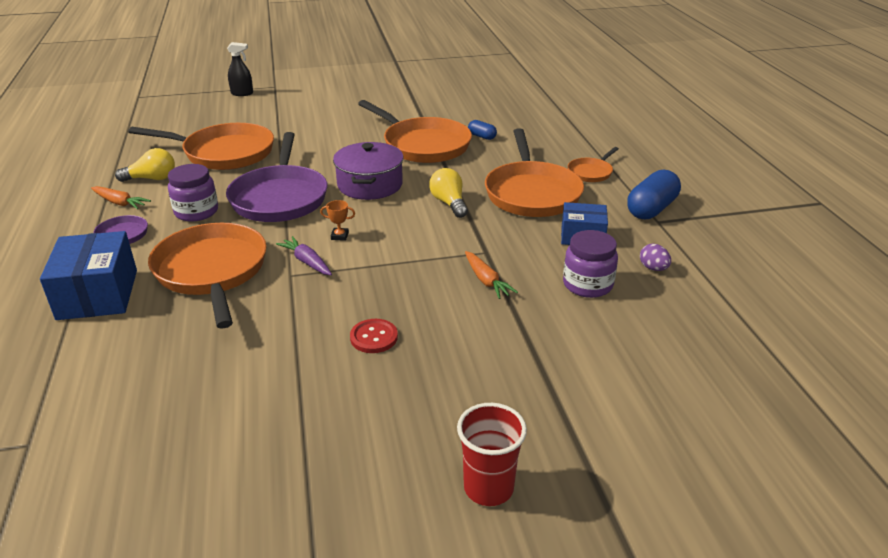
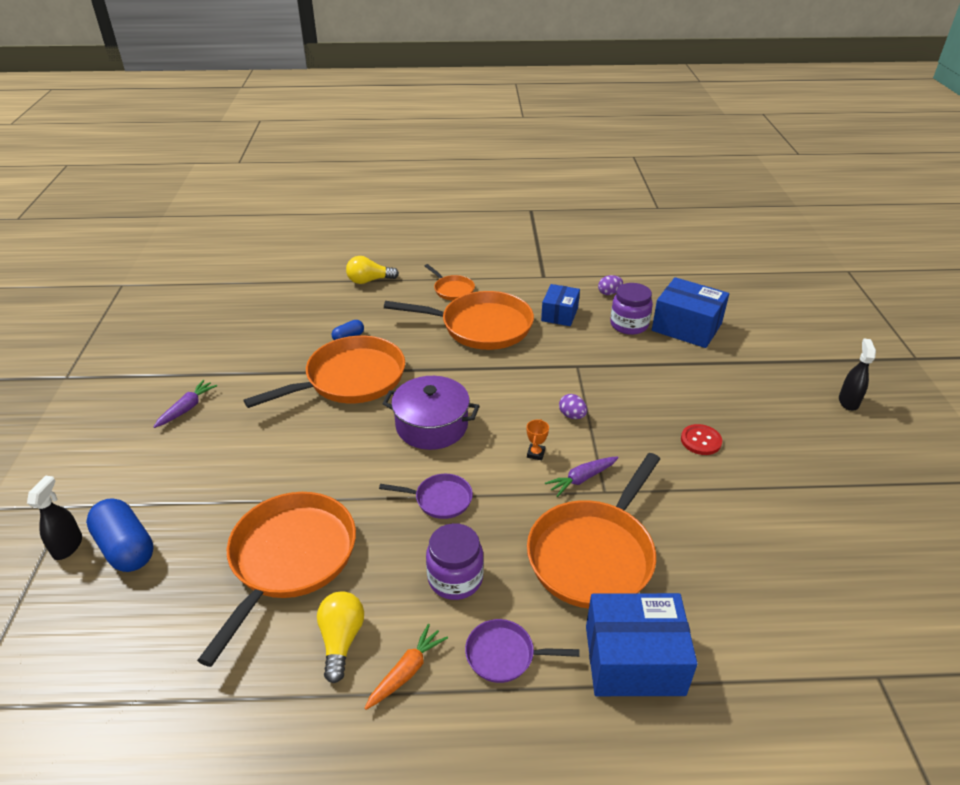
camera: 80 degrees left, 5 degrees up
orange pan [148,223,267,329] -> orange pan turned 45 degrees counterclockwise [527,453,660,609]
purple pan [226,132,328,222] -> purple pan [379,474,473,519], size x0.48
yellow light bulb [429,168,468,218] -> yellow light bulb moved to [346,256,399,284]
red cup [457,403,527,506] -> black spray bottle [839,339,876,411]
orange carrot [465,251,518,299] -> none
blue capsule [627,169,681,219] -> blue capsule moved to [86,498,153,572]
none -> purple carrot [154,380,217,428]
none -> purple egg [559,394,587,419]
none -> blue box [652,277,729,348]

